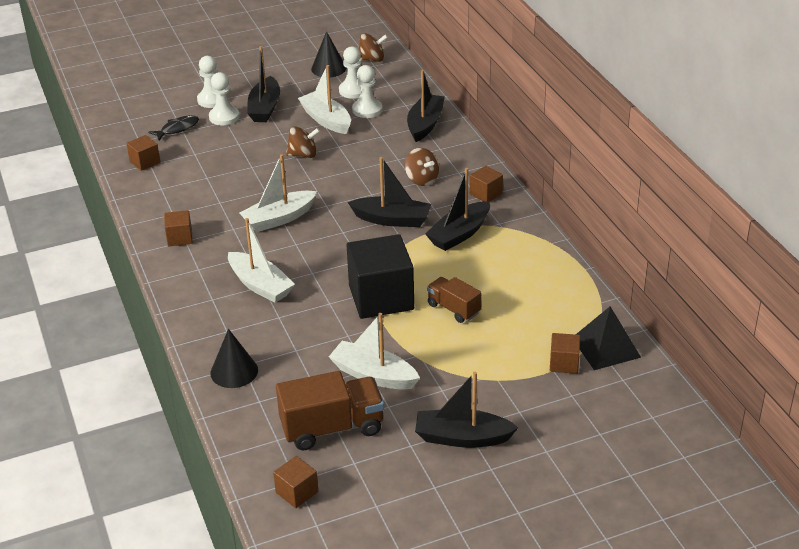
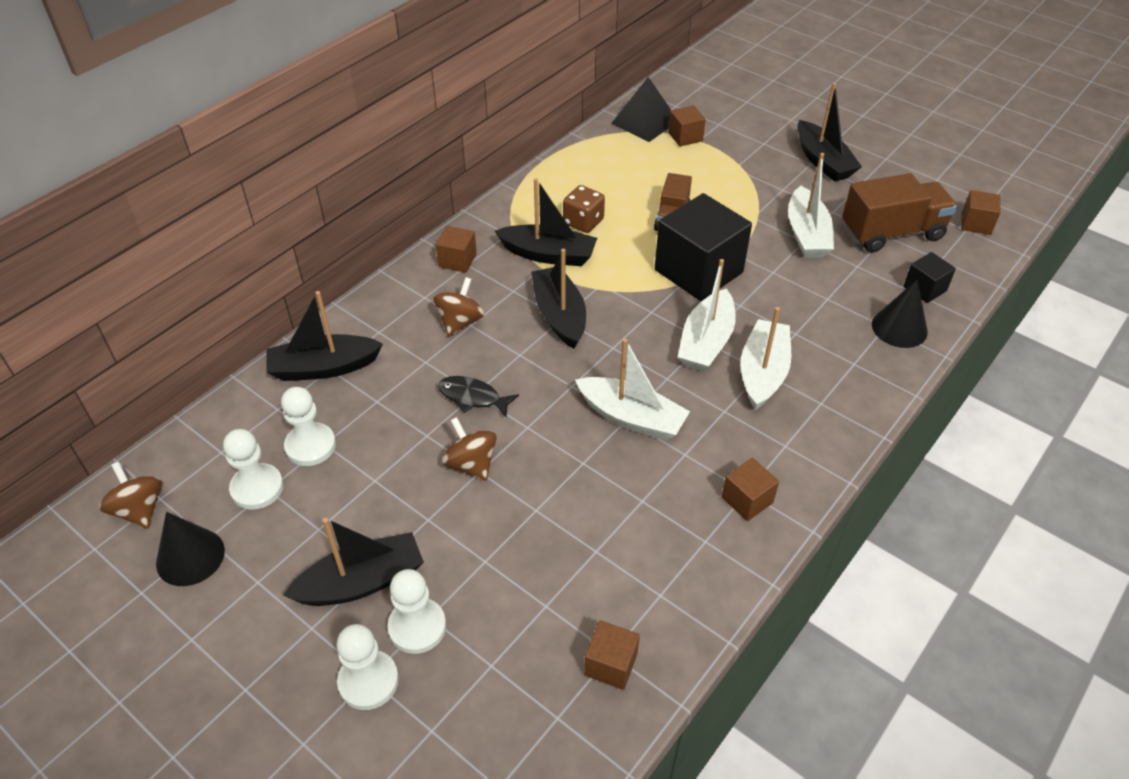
camera: 120 degrees left, 10 degrees up
black fish [148,115,199,140] -> black fish moved to [438,376,519,417]
brown truck [276,371,384,450] -> brown truck turned 120 degrees clockwise [842,173,957,252]
white boat [298,65,351,134] -> white boat moved to [678,259,736,372]
none -> brown dice [563,185,605,233]
none -> black cube [903,252,956,303]

